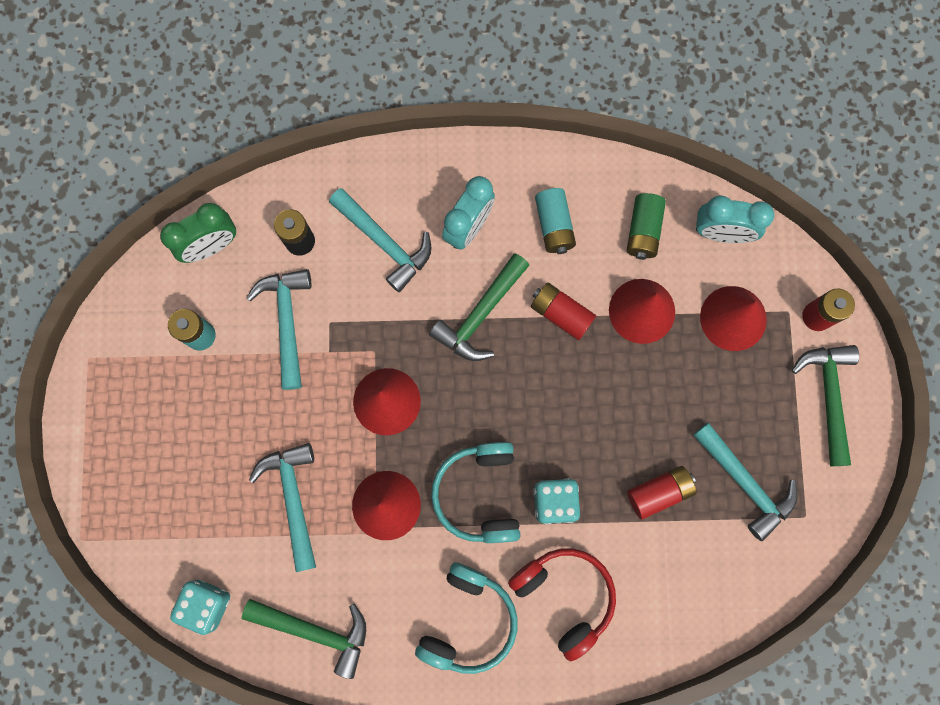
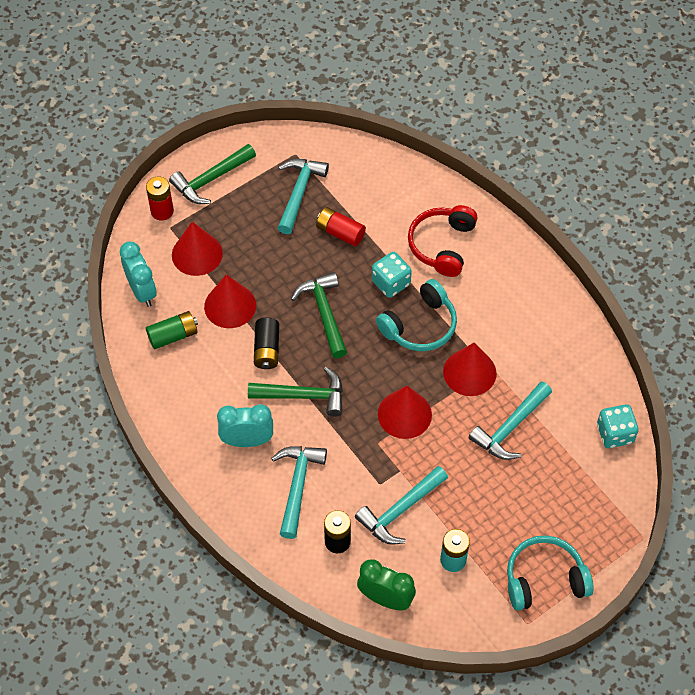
camera: 125 degrees left, 20 degrees down
green hammer [242,599,366,679] -> green hammer moved to [291,272,347,358]
turquoise headphones [415,563,518,674] -> turquoise headphones moved to [507,535,594,611]
red battery [531,282,596,340] -> black battery [254,318,279,369]
turquoise battery [535,188,576,254] -> none

